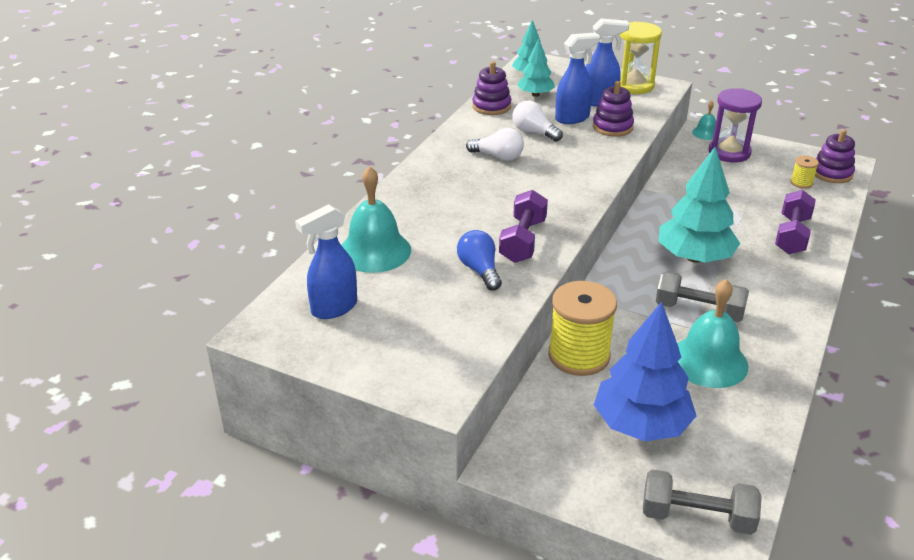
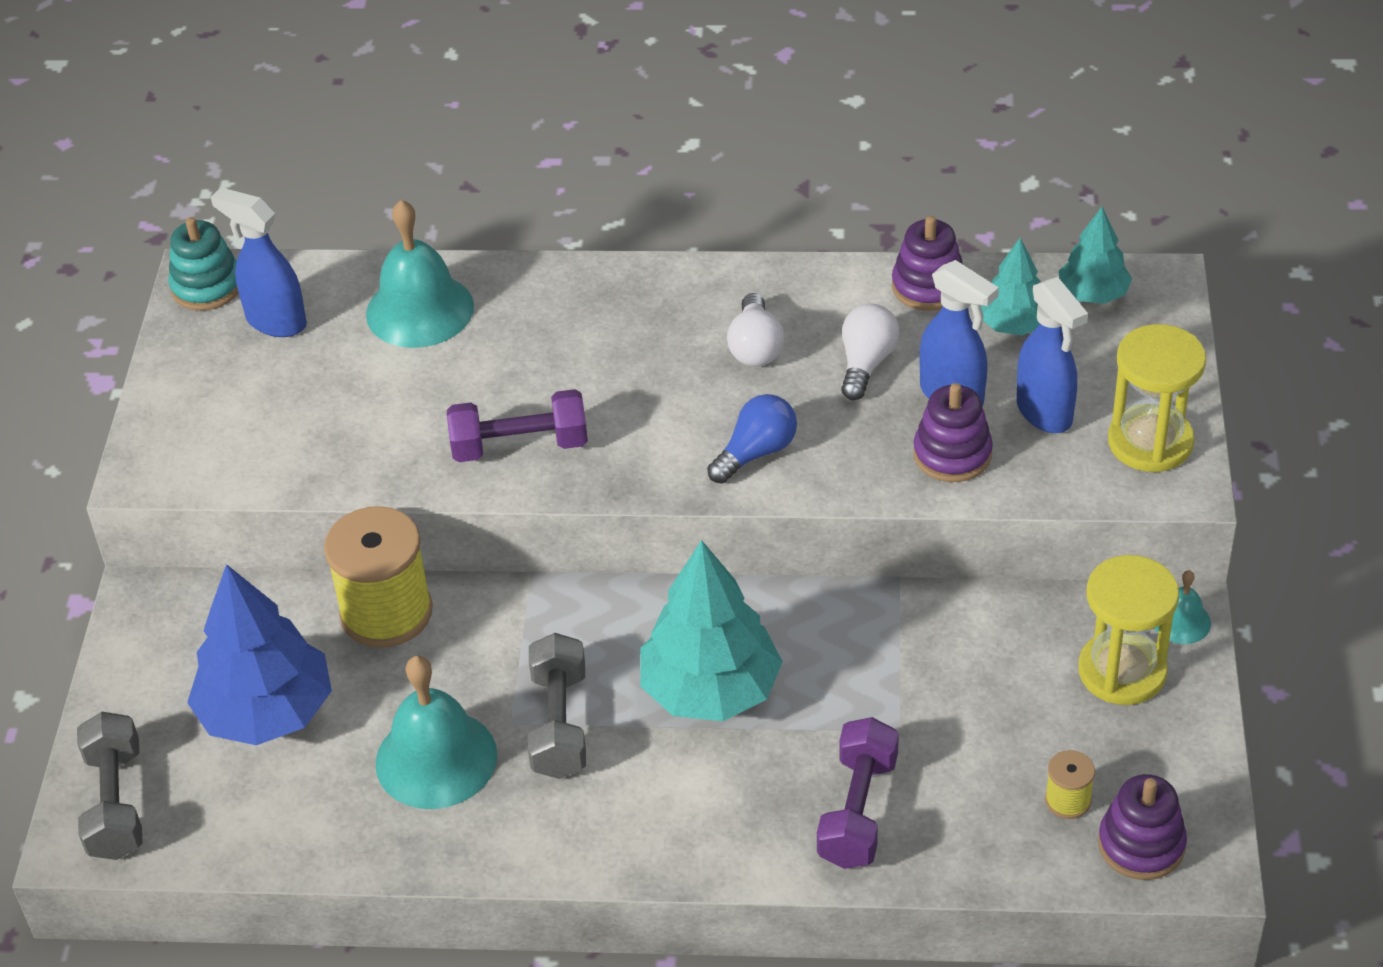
camera: 70 degrees right, 10 degrees up
blue light bulb [457,230,502,291] -> blue light bulb moved to [707,394,797,484]
purple hourglass [709,88,762,162] -> yellow hourglass [1078,555,1179,705]
purple dumbbell [775,190,816,254] -> purple dumbbell turned 75 degrees counterclockwise [817,717,899,869]
none -> turquoise stacking toy [168,217,239,311]

